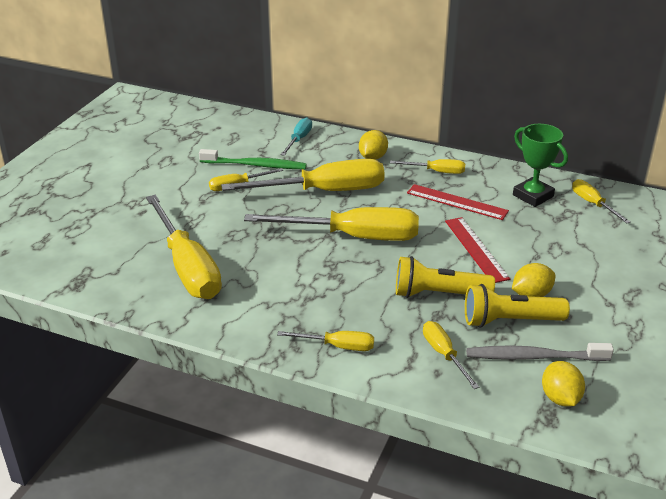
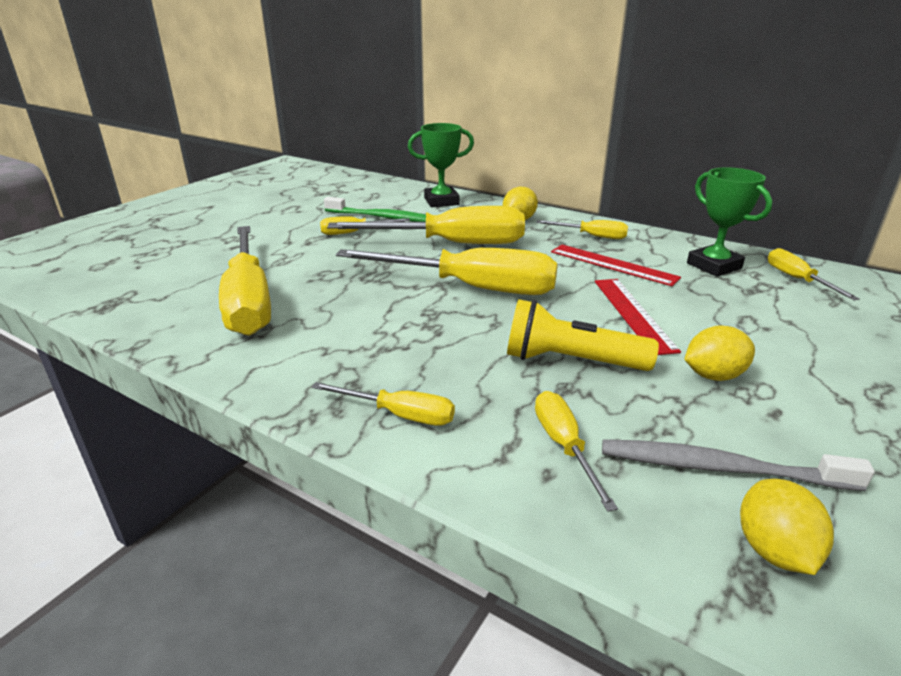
camera: 10 degrees right, 5 degrees down
turquoise screwdriver [280,117,312,156] -> green trophy [408,123,474,207]
yellow flashlight [465,284,570,328] -> none

